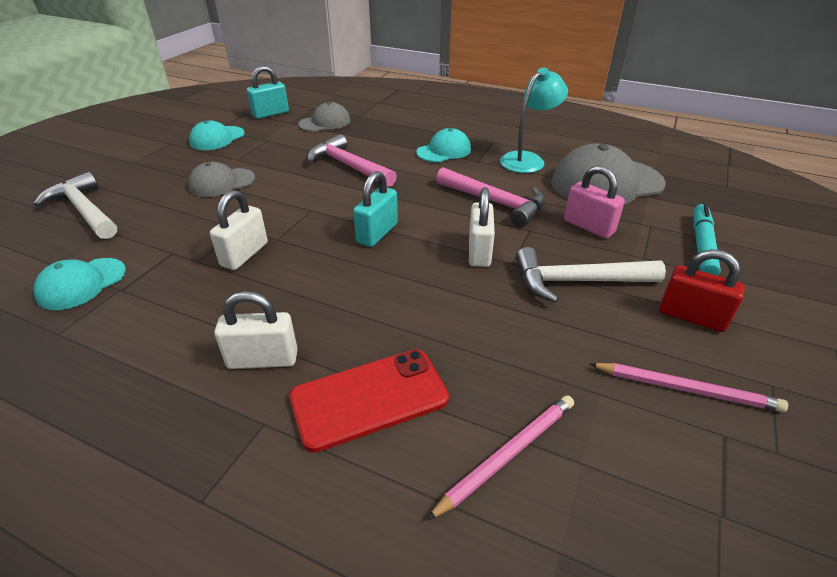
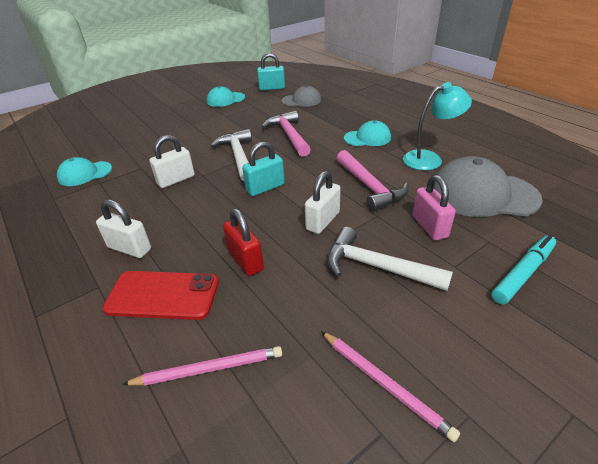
camera: 30 degrees right, 0 degrees up
white hammer [34,172,117,239] -> white hammer moved to [210,129,252,181]
grey cap [188,162,255,197] -> none
red padlock [659,249,745,332] -> red padlock moved to [223,208,264,276]

